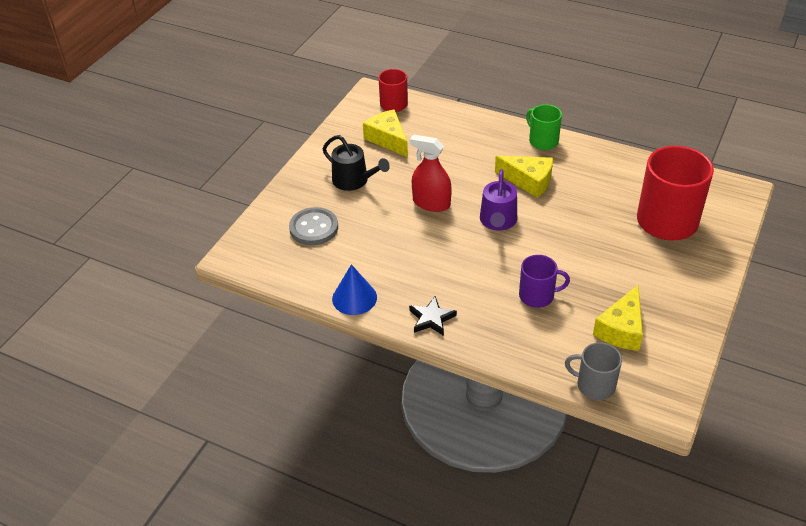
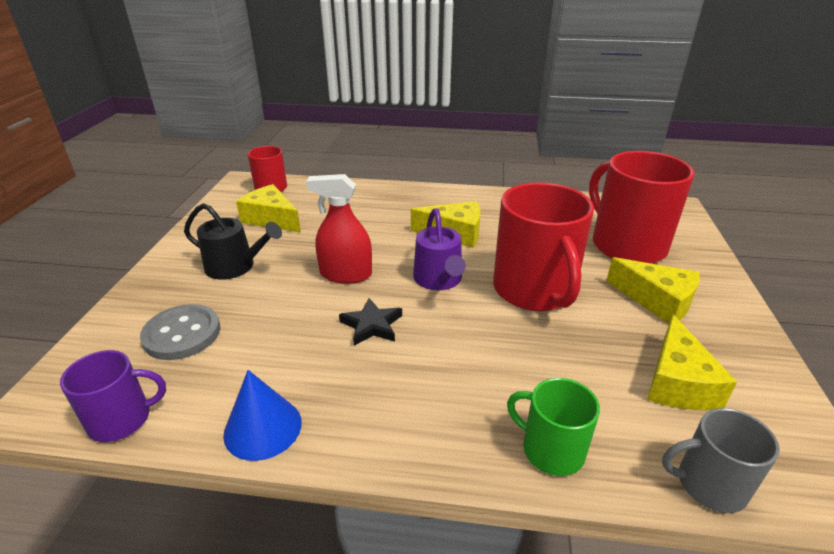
camera: 20 degrees left, 10 degrees down
black star [409,296,457,336] -> black star moved to [339,298,402,346]
purple mug [519,255,570,308] -> purple mug moved to [60,350,166,442]
green mug [526,104,562,150] -> green mug moved to [507,378,600,476]
none -> red mug [493,182,594,311]
none -> yellow cheese [606,257,700,324]

